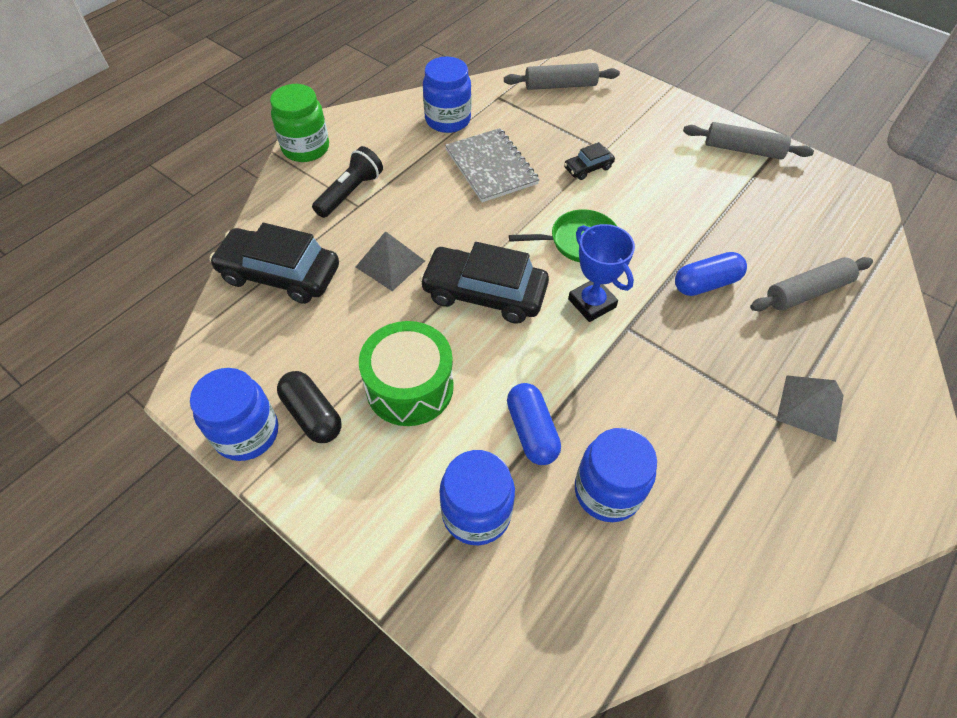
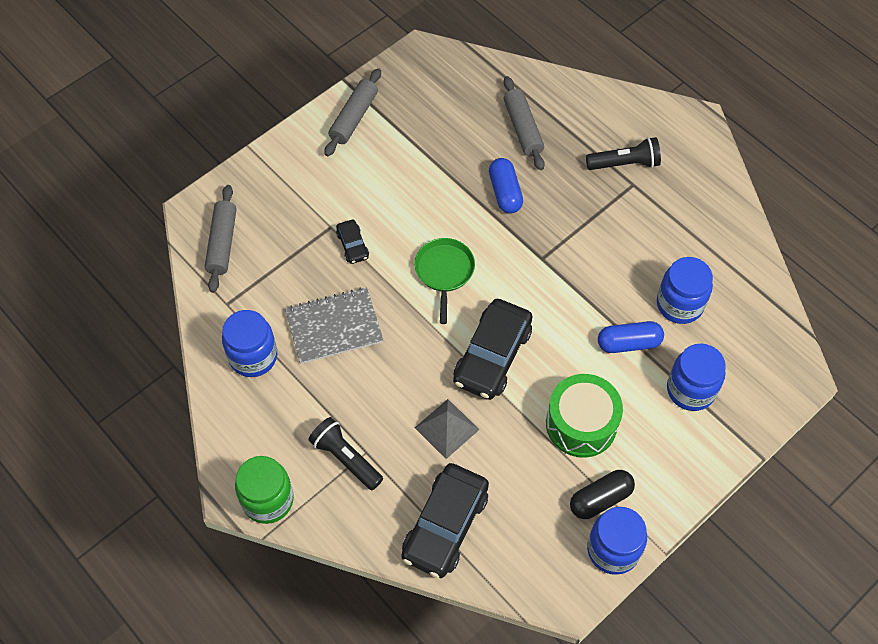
camera: 80 degrees left, 5 degrees up
blue trophy [568,224,635,322] -> none
grey pyramid [777,375,844,442] -> black flashlight [586,137,661,170]

